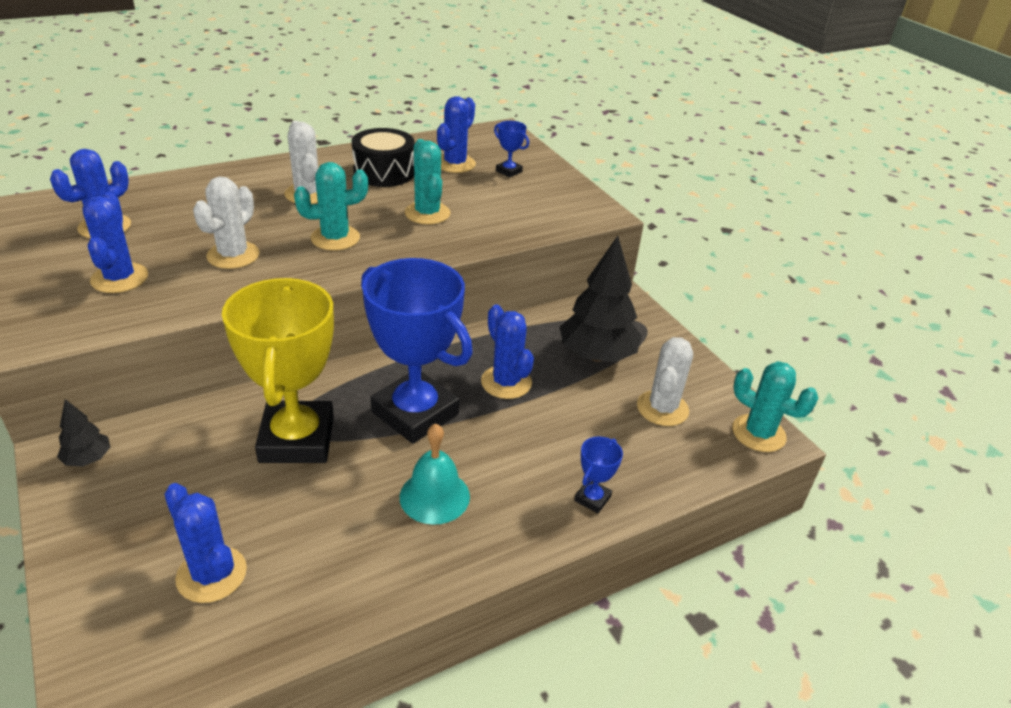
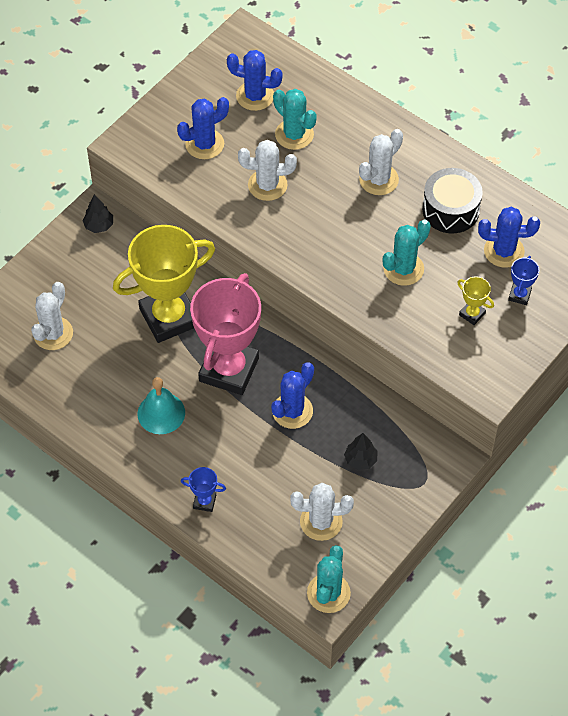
camera: 70 degrees right, 20 degrees up
blue cactus [165,483,247,603] -> white cactus [31,282,73,350]
turquoise cactus [294,162,368,251] -> turquoise cactus moved to [273,89,317,150]
blue trophy [361,258,473,444] -> pink trophy [190,273,261,395]
black tree [560,236,641,362] -> black tree [344,433,377,470], size x0.48
none -> yellow trophy [457,276,494,325]

